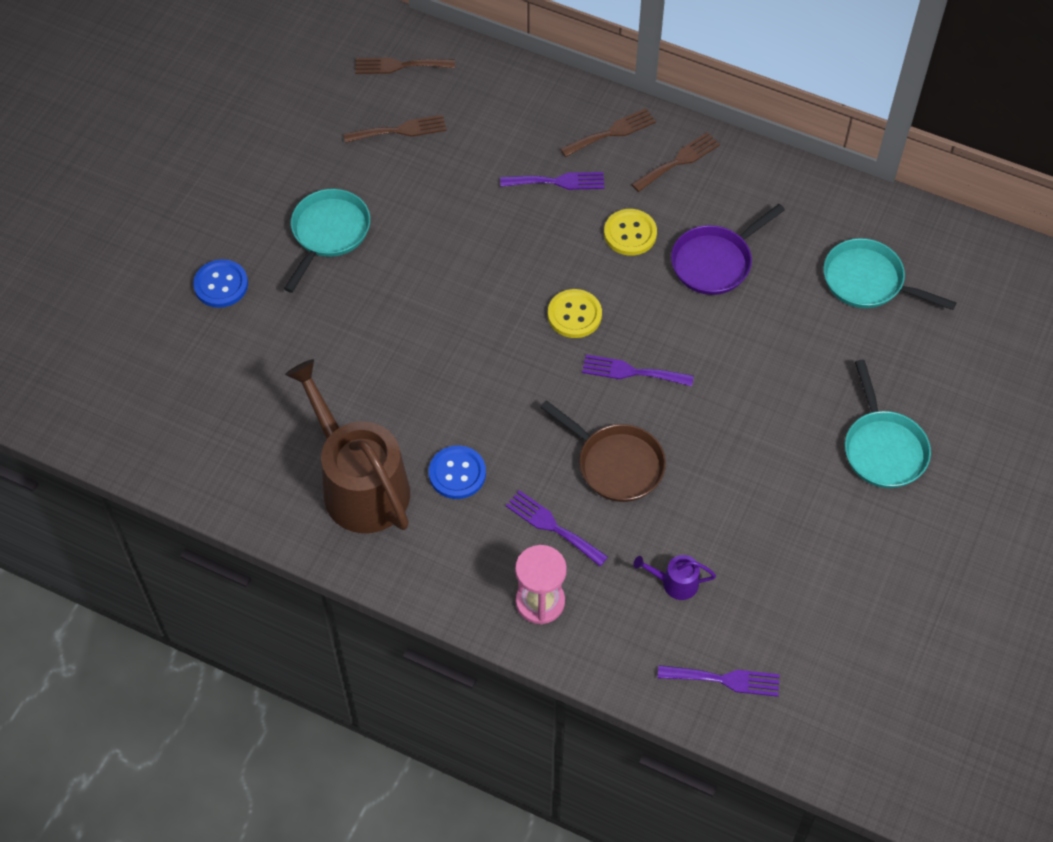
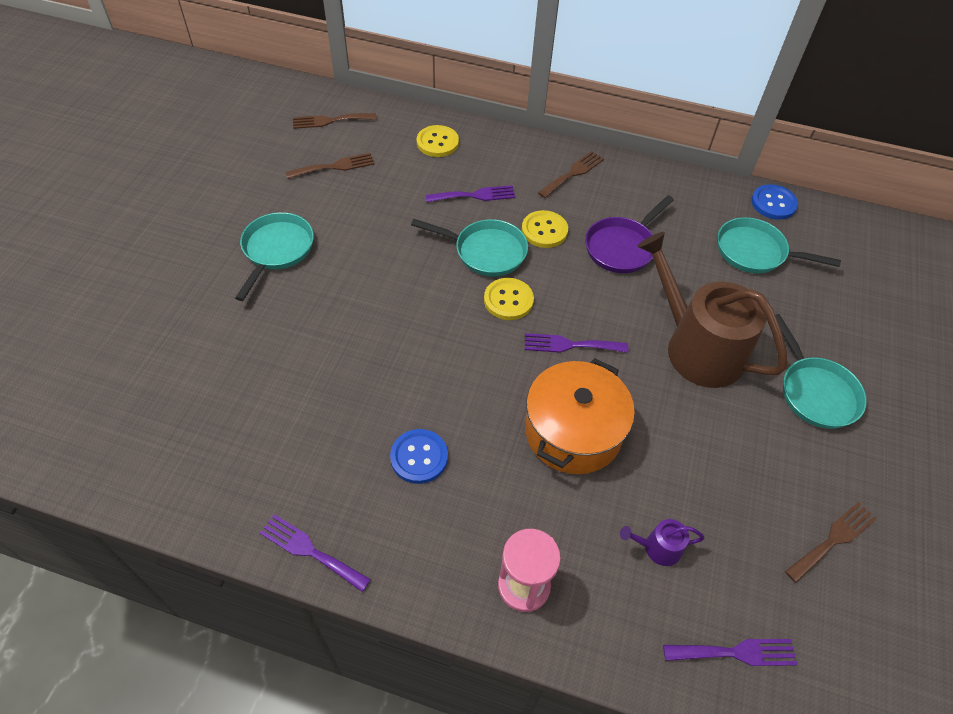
camera: 10 degrees left, 5 degrees down
blue button [193,259,248,308] -> blue button moved to [751,184,798,220]
brown watering can [285,359,410,533] -> brown watering can moved to [637,232,787,388]
purple fork [506,490,608,566] -> purple fork moved to [259,514,371,592]
brown pan [540,400,666,502] -> orange pot [525,358,635,474]
brown fork [560,108,656,157] -> brown fork moved to [785,502,877,583]
none -> turquoise pan [411,219,528,277]
none -> yellow button [417,125,459,157]

